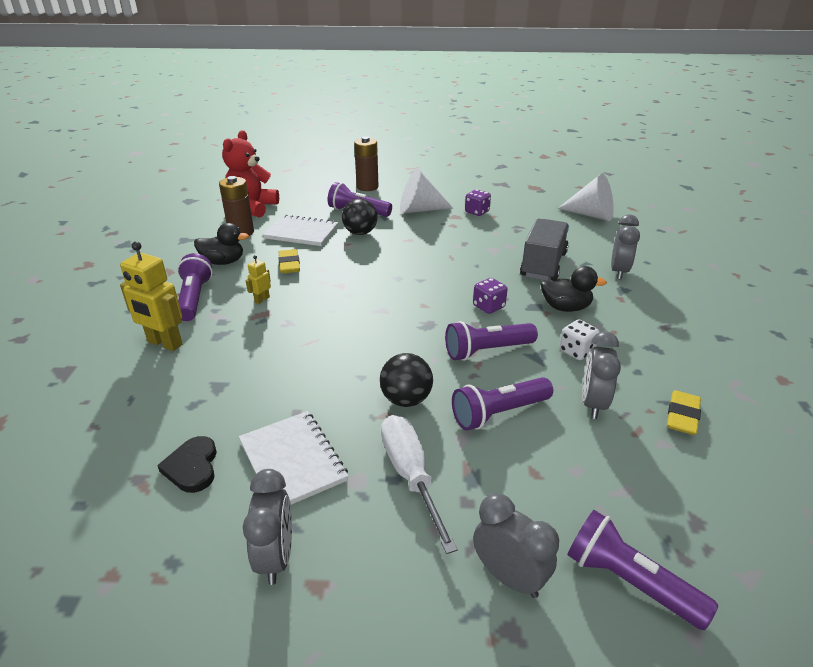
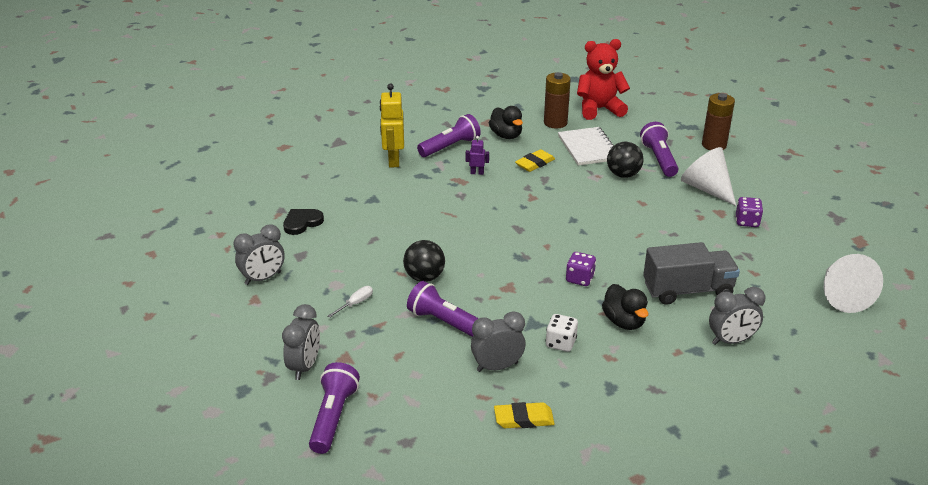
camera: 60 degrees right, 0 degrees up
white notebook [239,411,349,505] -> none
yellow robot [246,255,271,304] -> purple robot [466,136,489,175]
white screwdriver [381,415,458,554] -> white screwdriver [328,286,373,318], size x0.49
purple flashlight [445,321,538,361] -> none

